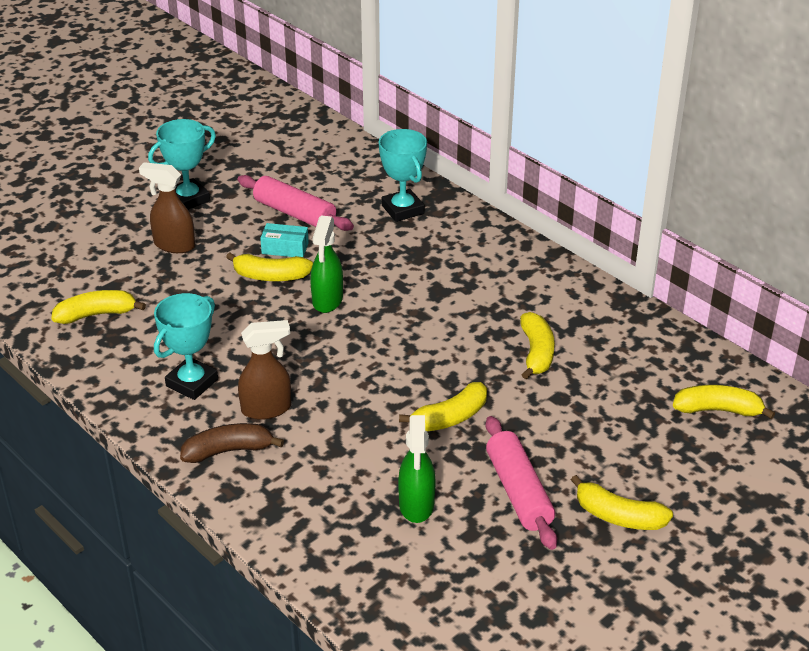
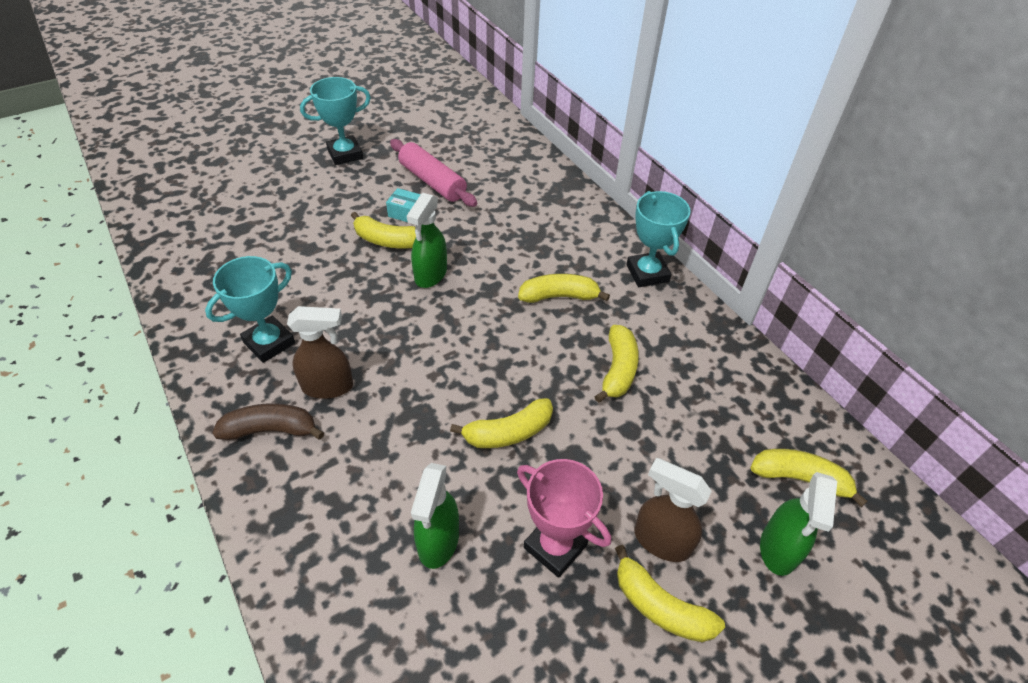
camera: 10 degrees right, 10 degrees up
yellow banana [51,290,146,324] -> yellow banana moved to [518,274,610,303]
brown spray bottle [139,162,195,253] -> brown spray bottle moved to [634,458,712,562]
turquoise trophy [379,129,427,222] -> turquoise trophy moved to [626,191,691,287]
pink rolling pin [486,416,557,550] -> pink trophy [517,459,611,578]
none -> green spray bottle [760,472,837,576]

